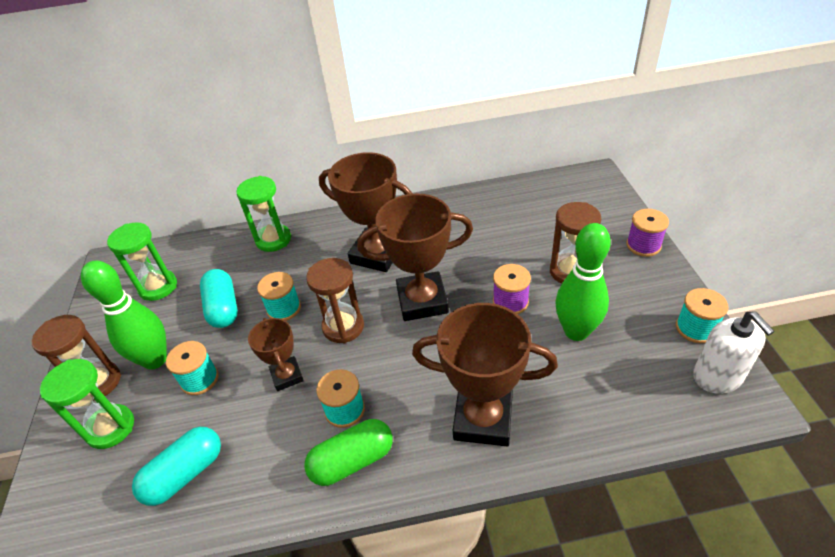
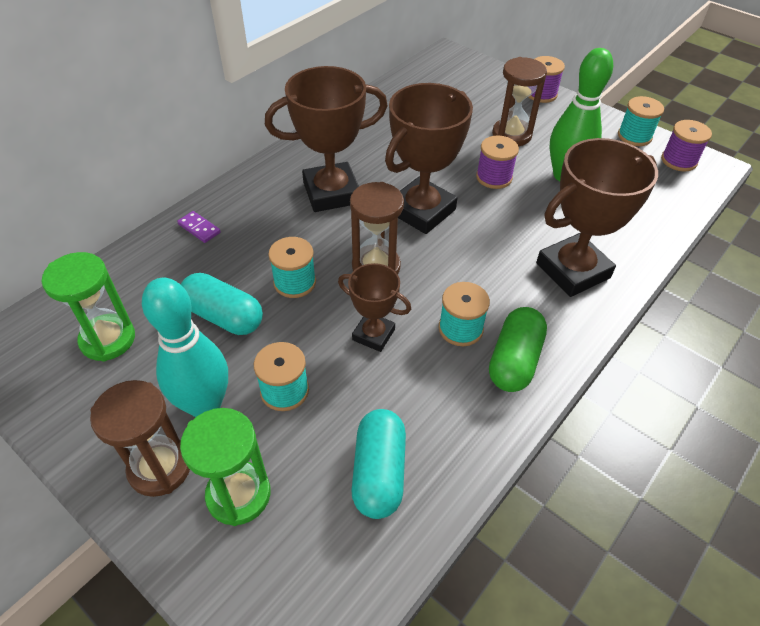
camera: 45 degrees left, 5 degrees up
green bowling pin [81,261,167,370] -> turquoise bowling pin [142,277,228,417]
green hourglass [236,176,291,252] -> purple domino [177,211,221,243]
white soap dispenser [693,312,775,394] -> purple spool [661,120,712,171]

